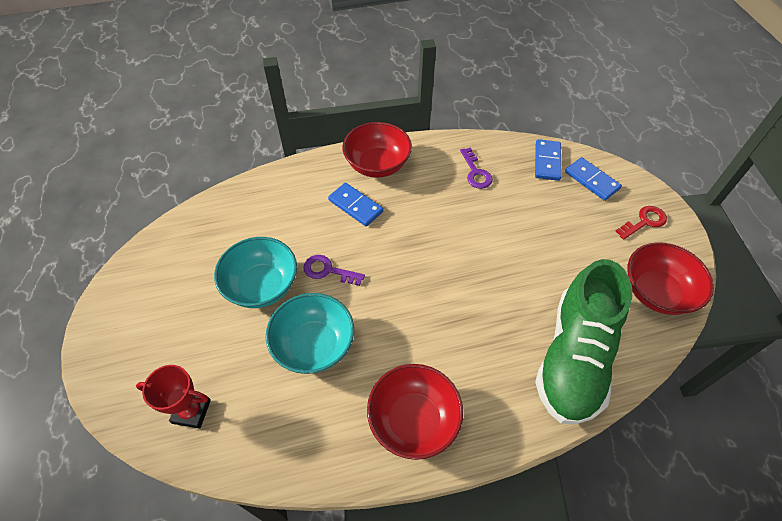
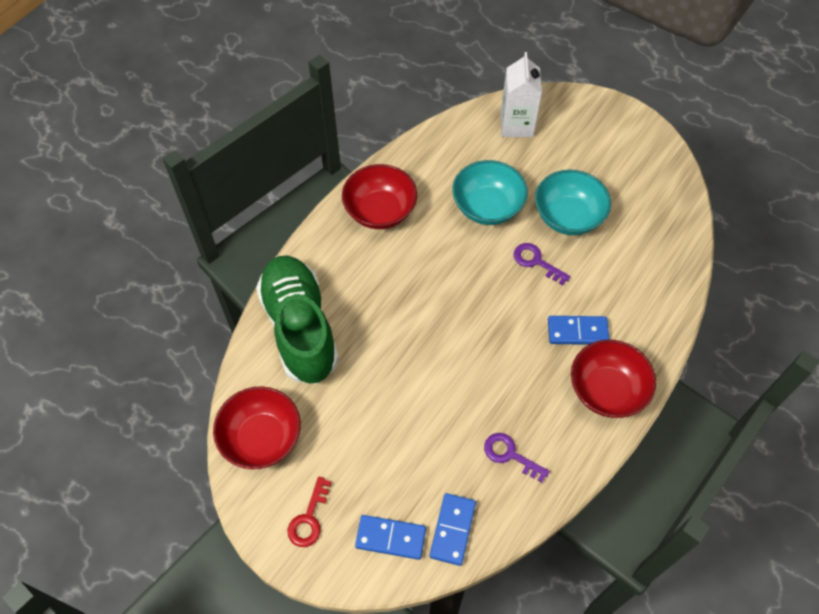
camera: 140 degrees right, 5 degrees up
red trophy [136,365,211,429] -> white carton [501,52,542,137]
purple key [303,255,365,286] -> purple key turned 120 degrees counterclockwise [514,243,571,285]
blue domino [535,139,562,181] -> blue domino turned 45 degrees clockwise [430,493,476,566]

